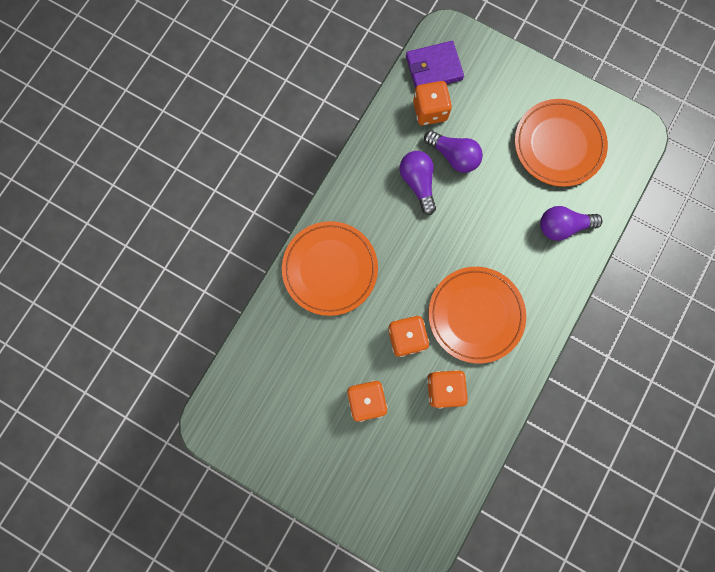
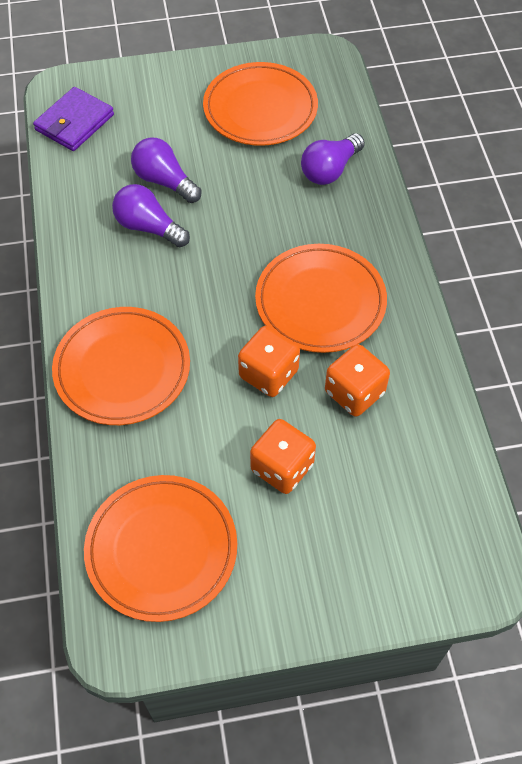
camera: 40 degrees left, 20 degrees down
orange dice [413,81,452,125] -> none
purple light bulb [424,130,483,173] -> purple light bulb turned 135 degrees counterclockwise [131,137,201,203]
none -> orange plate [84,475,237,622]

